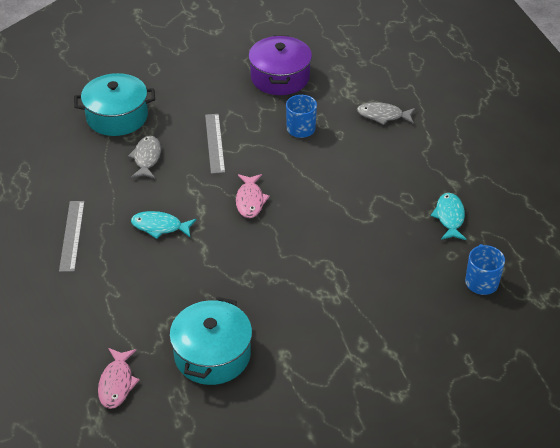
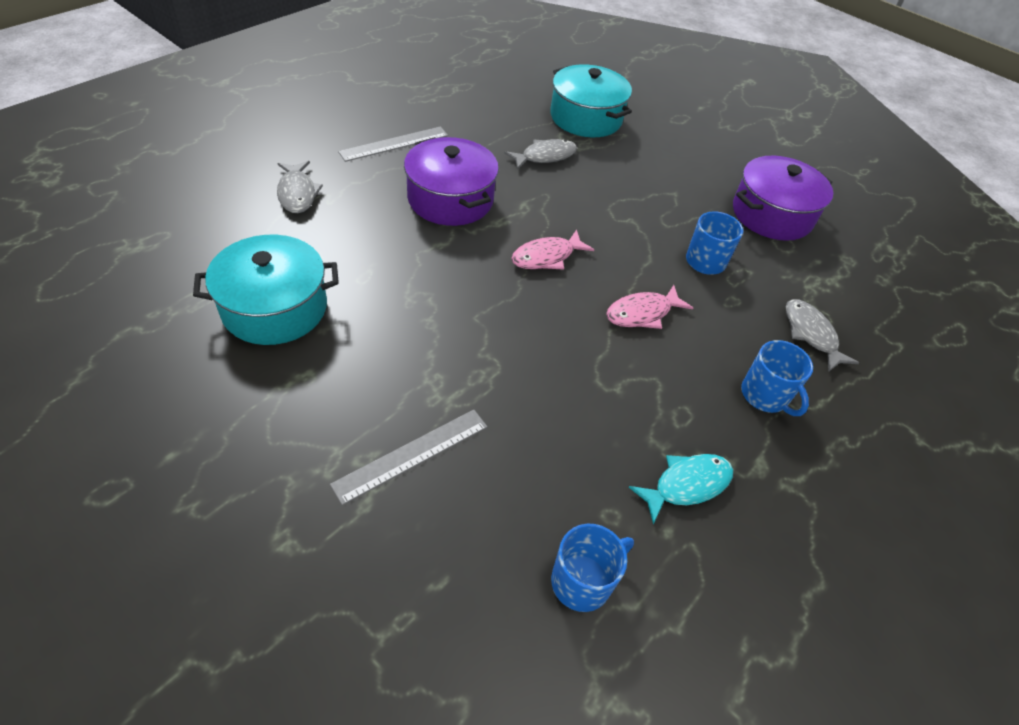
camera: 55 degrees right, 5 degrees up
pink fish [98,348,140,409] -> pink fish moved to [606,285,693,329]
turquoise fish [131,211,197,239] -> purple pot [404,137,499,226]
grey ruler [205,114,225,174] -> grey ruler moved to [330,410,487,505]
none -> grey fish [277,161,323,213]
none -> blue mug [741,340,813,416]

